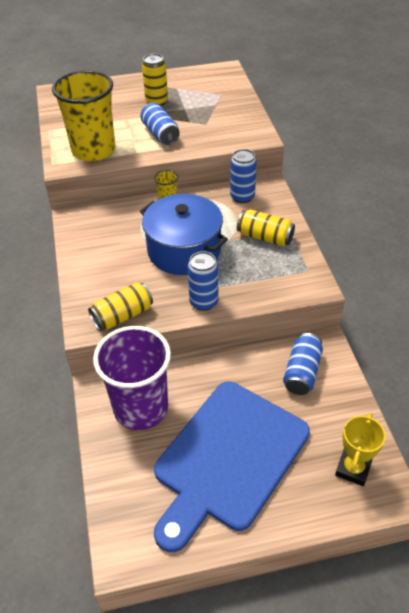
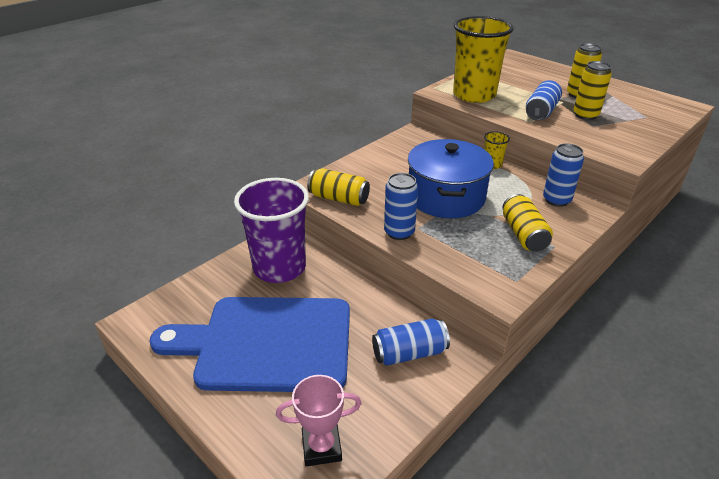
camera: 55 degrees right, 10 degrees down
yellow trophy [335,413,386,486] -> pink trophy [276,375,362,467]
none -> yellow can [573,61,612,120]

